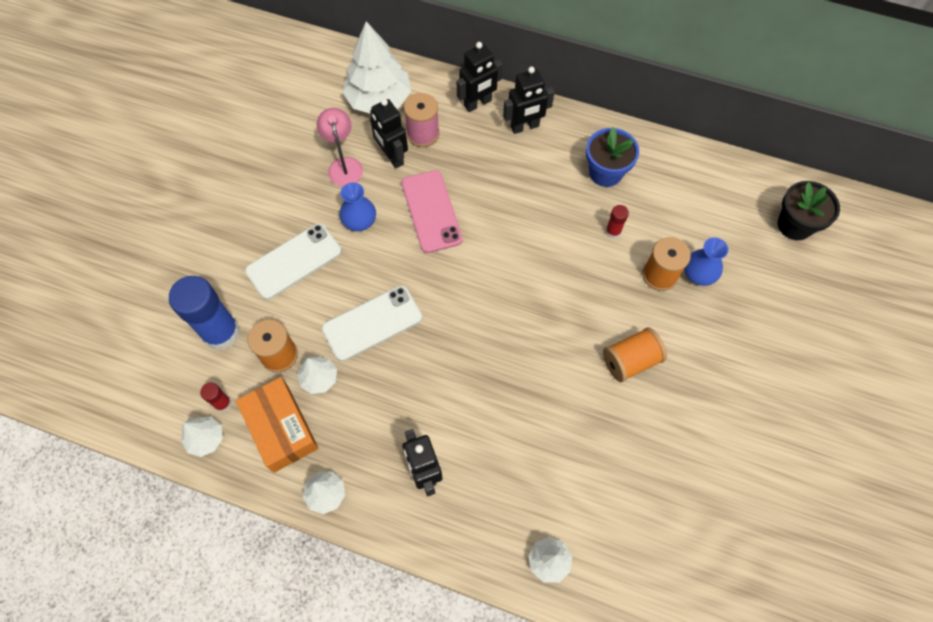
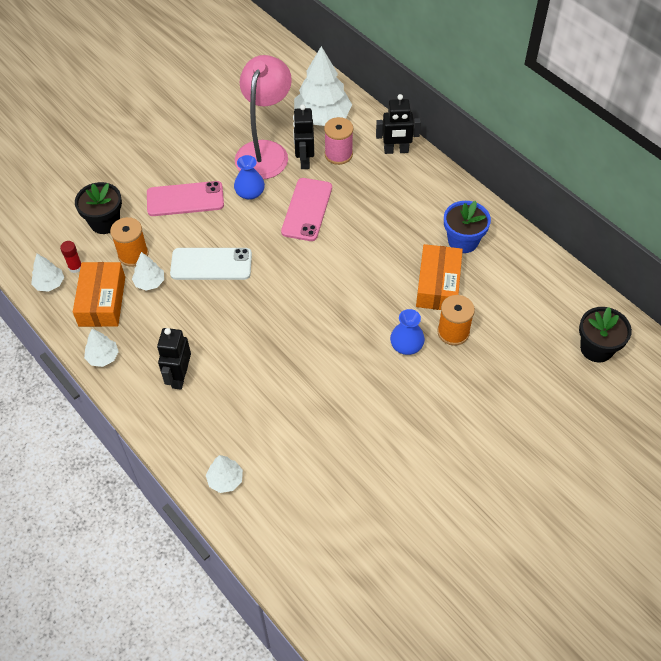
camera: 30 degrees right, 10 degrees down
blue glue stick [169,276,240,350] -> black flower pot [75,182,122,234]
white phone [245,223,342,300] -> pink phone [147,181,224,216]
pink lamp [317,108,363,186] -> pink lamp [235,55,292,179], size x1.80
black robot [503,67,554,134] -> none
orange spool [603,327,667,382] -> none
red glue stick [606,205,629,239] -> orange box [416,244,463,310]
blue vase [684,238,728,286] -> blue vase moved to [390,309,425,355]

